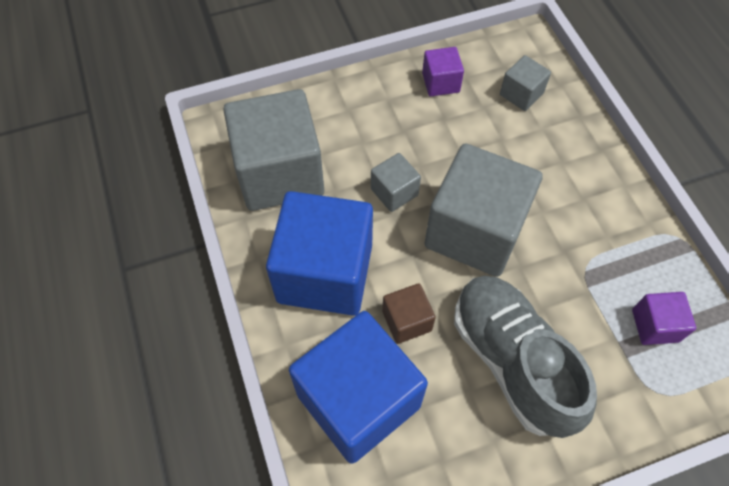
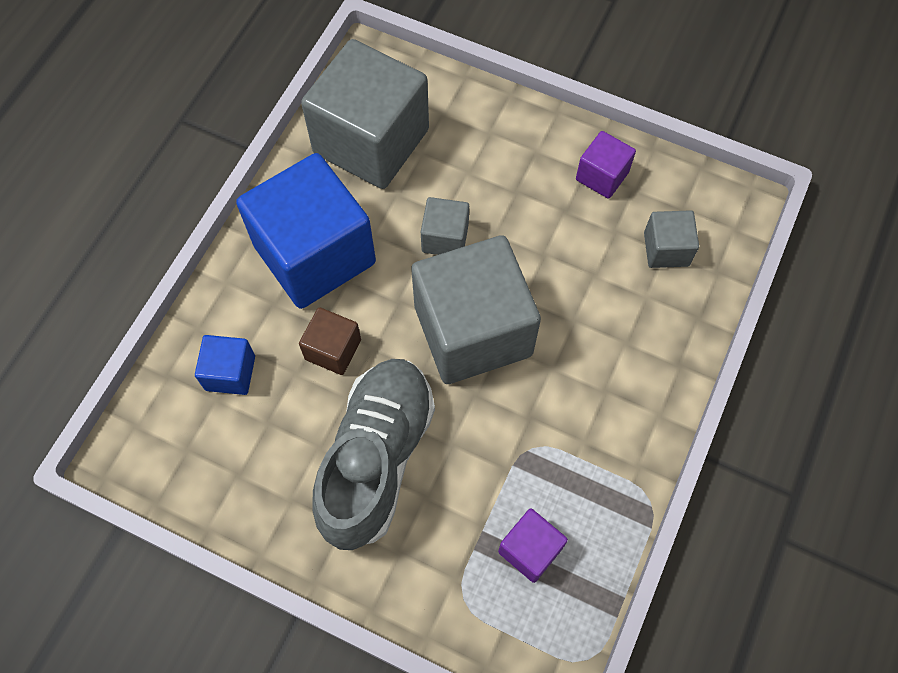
camera: 45 degrees right, 5 degrees up
blue cube [289,311,428,464] -> blue cube [195,335,255,395], size x0.46

